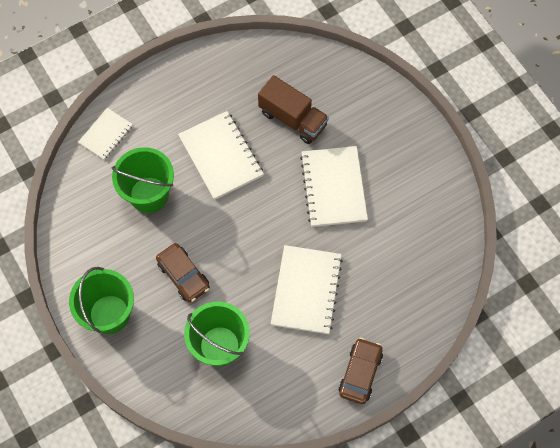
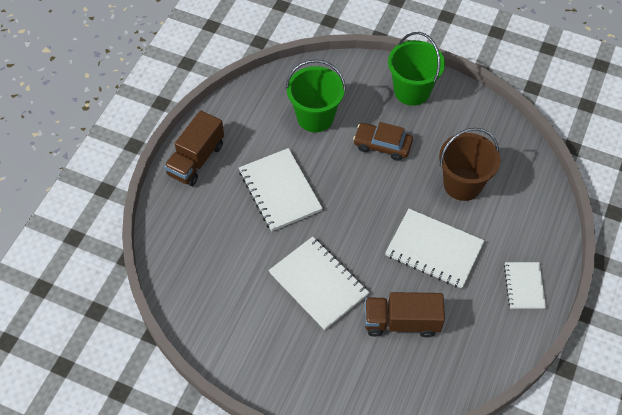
camera: 145 degrees right, 10 degrees down
white notebook [78,108,133,160] -> white notebook moved to [504,262,546,309]
green bucket [112,147,174,213] -> brown bucket [439,128,500,201]
brown car [338,338,383,404] -> brown truck [164,110,224,186]

